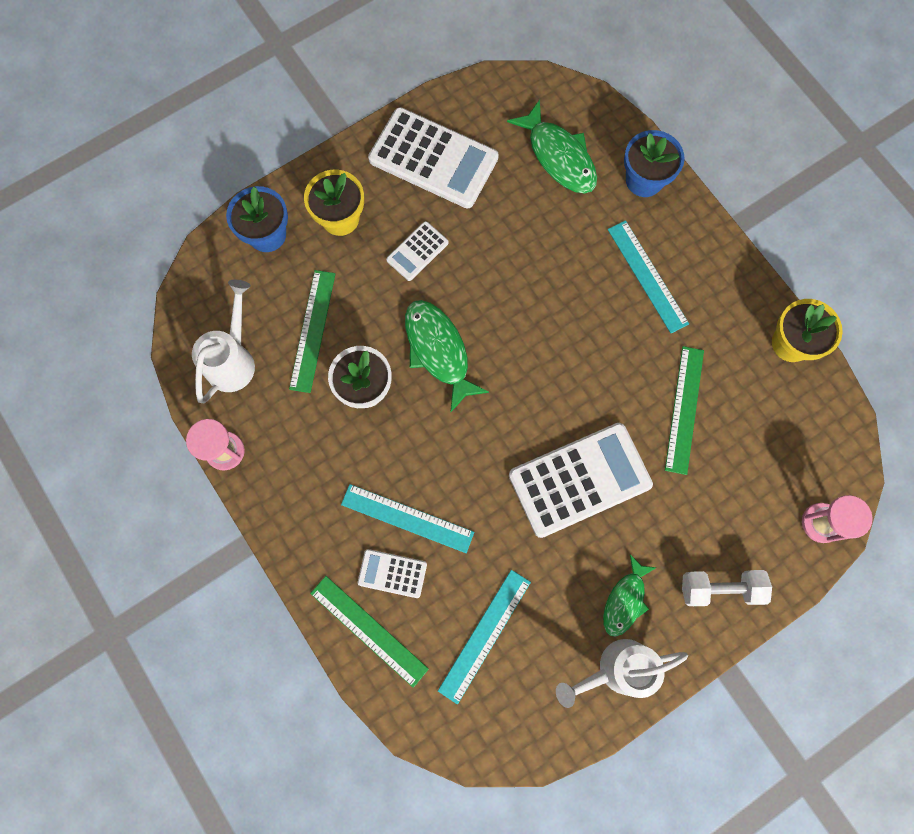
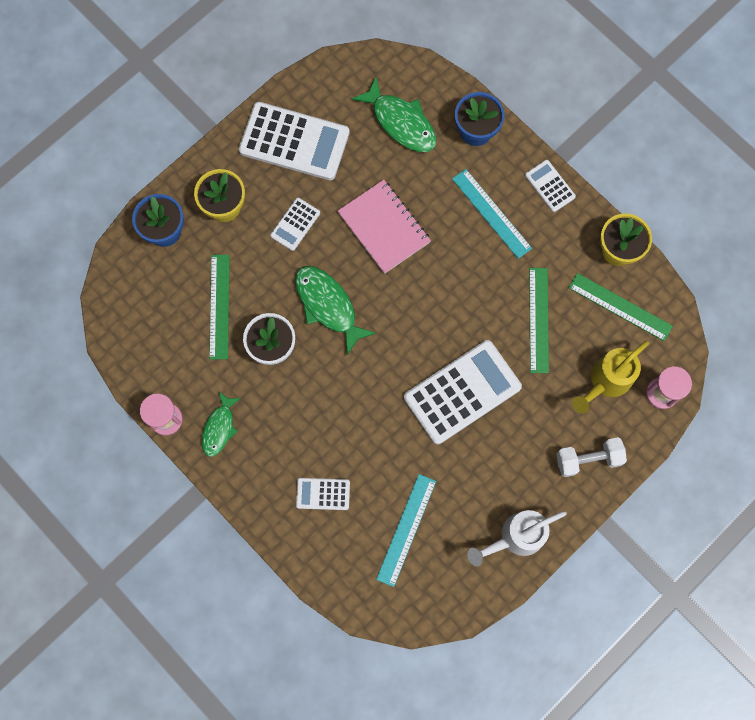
camera: 10 degrees left, 0 degrees up
white watering can [192,280,255,403] -> none
green ruler [310,576,429,688] -> green ruler moved to [569,273,673,341]
turquoise ruler [341,484,474,553] -> none
green fish [603,554,657,637] -> green fish moved to [202,392,241,457]
none -> pink notebook [338,180,431,274]
none -> white calculator [525,160,576,212]
none -> yellow watering can [572,341,649,414]

